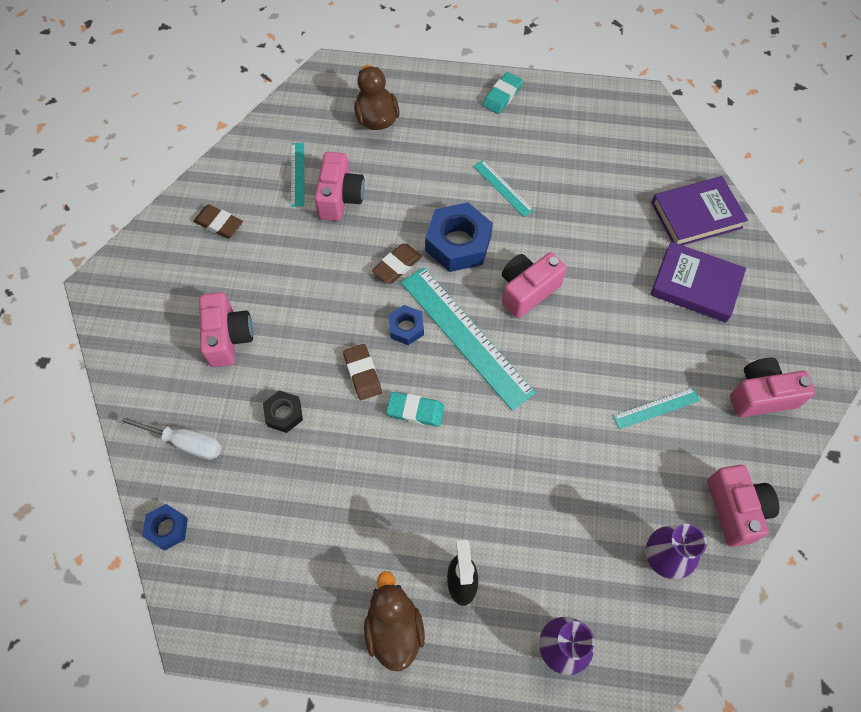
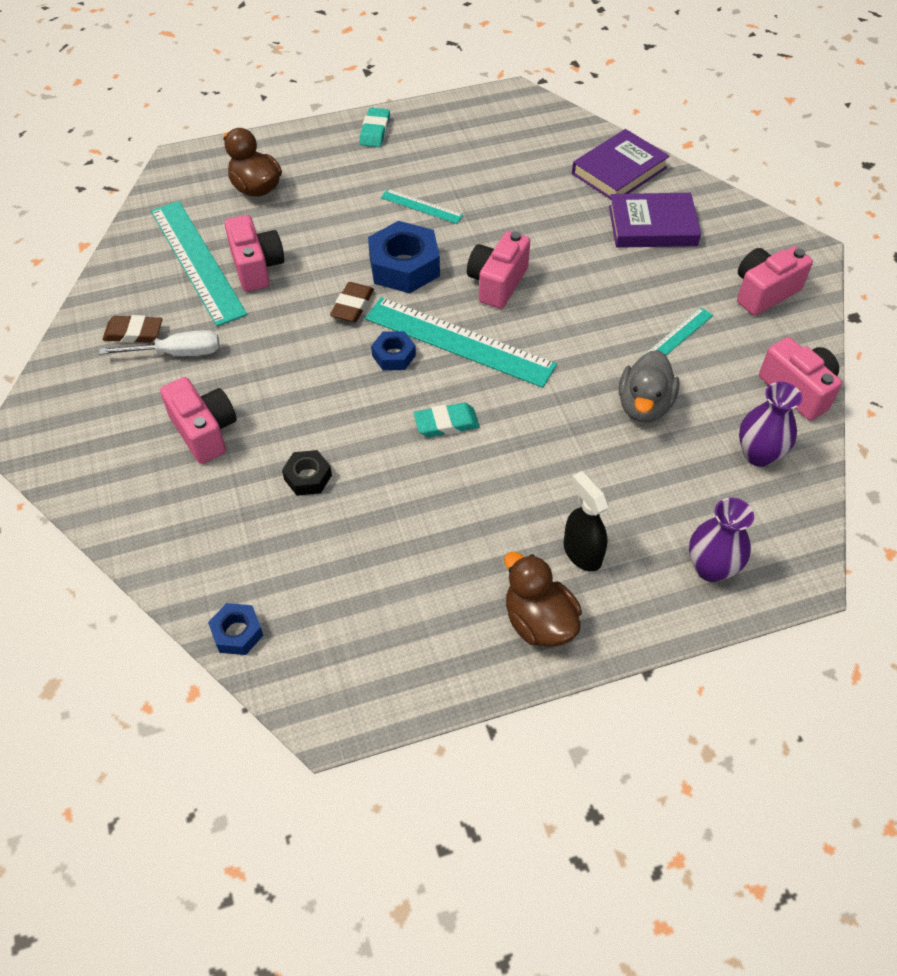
camera: 25 degrees left, 10 degrees down
white screwdriver [116,415,222,460] -> white screwdriver moved to [99,330,220,356]
turquoise ruler [291,143,304,207] -> turquoise ruler [151,201,247,326], size x2.07
brown eraser [343,344,382,400] -> none
none -> grey duck [619,350,680,423]

